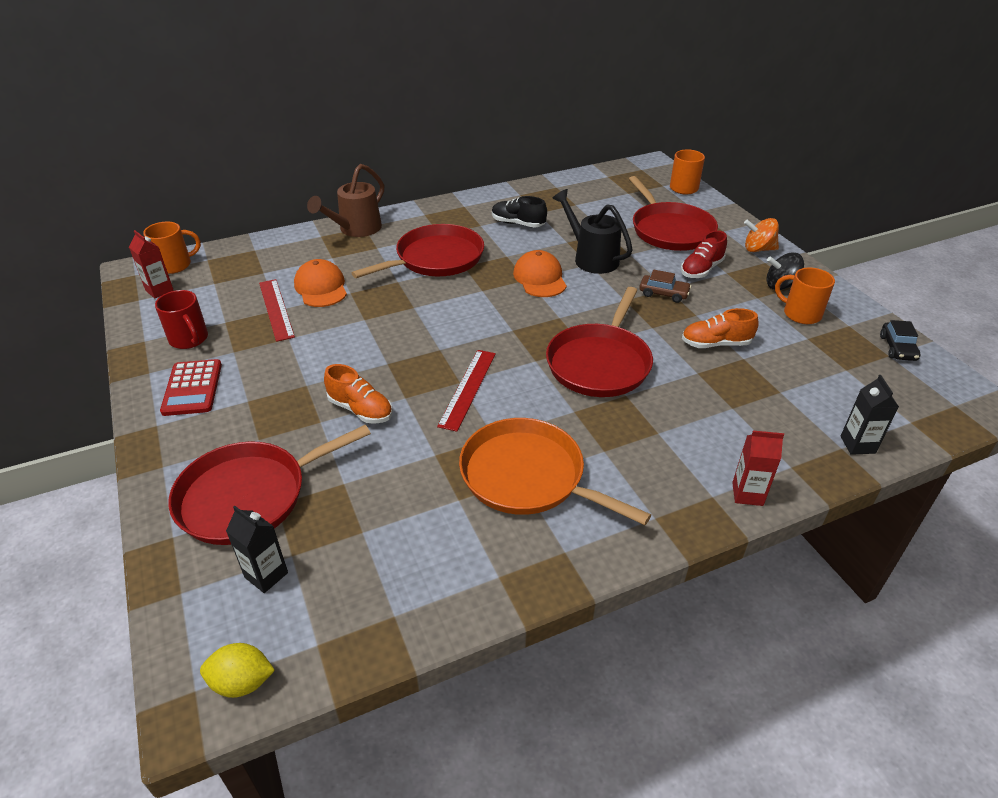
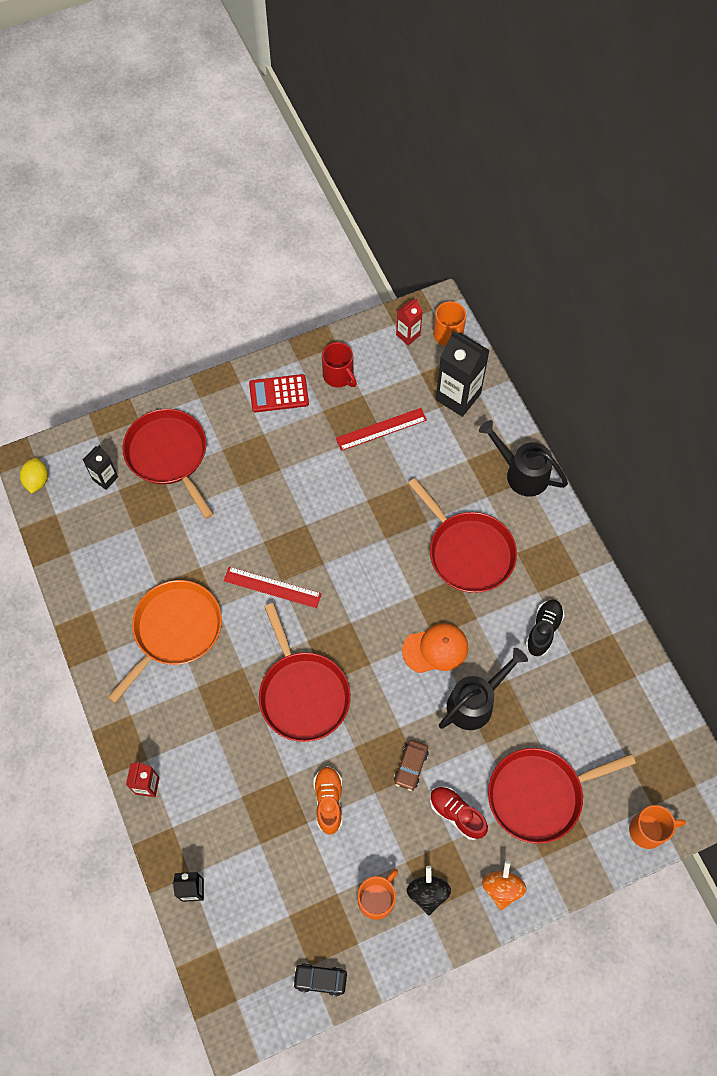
camera: 90 degrees right, 25 degrees up
red mug [155,290,208,349] -> red mug turned 90 degrees counterclockwise [322,342,357,387]
orange cap [294,259,347,307] -> none
brown watering can [307,164,384,237] -> black watering can [479,420,568,497]
orange shoe [324,364,393,424] -> none
red pan [546,287,653,397] -> red pan turned 135 degrees counterclockwise [259,603,351,742]
none -> black carton [435,331,490,417]

